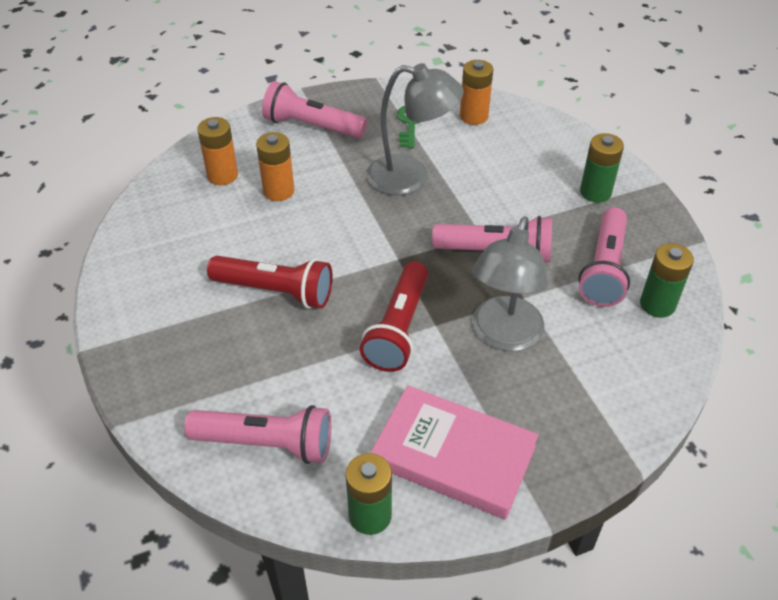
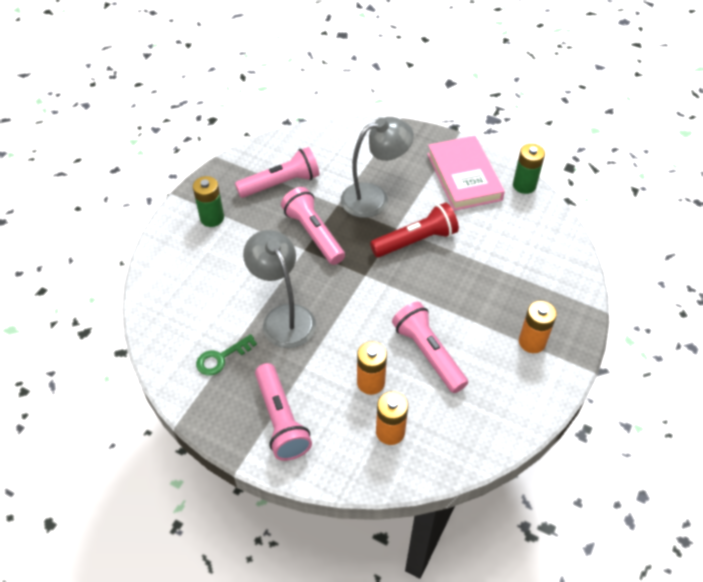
camera: 130 degrees left, 5 degrees up
pink flashlight [184,405,331,464] -> pink flashlight moved to [392,302,468,393]
red flashlight [207,256,333,309] -> none
orange battery [460,60,493,125] -> orange battery moved to [519,300,557,353]
green battery [640,243,694,318] -> none

